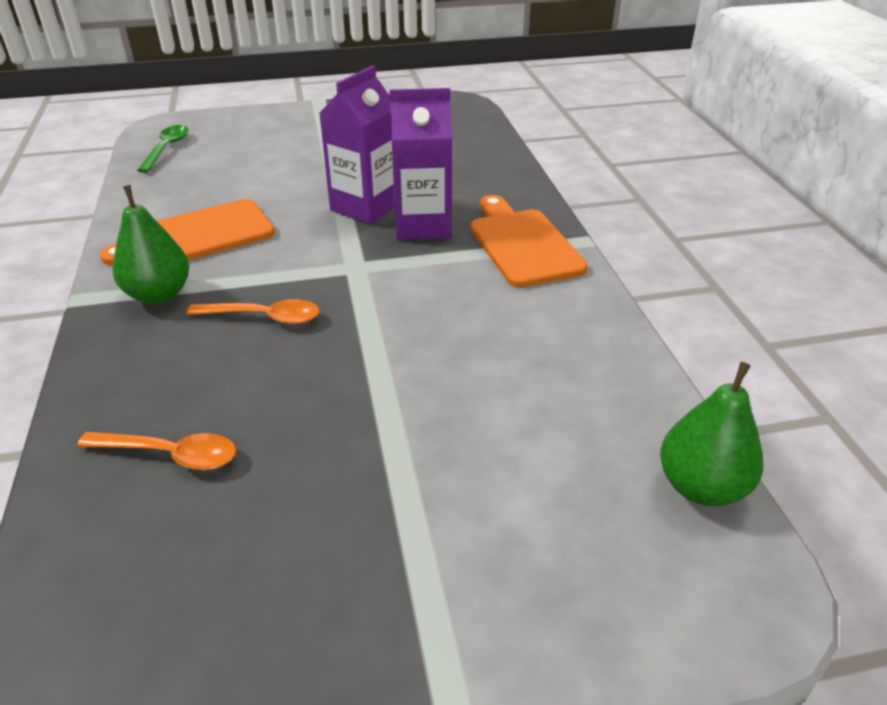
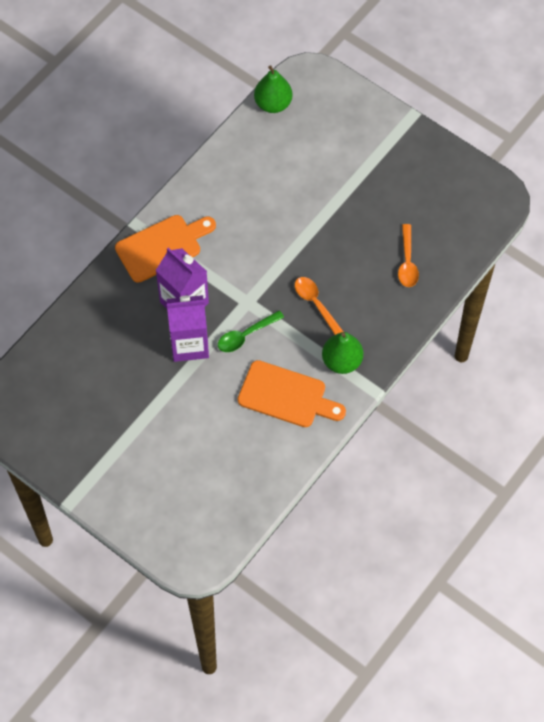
camera: 130 degrees left, 25 degrees up
orange spoon [77,432,236,470] -> orange spoon turned 150 degrees counterclockwise [398,224,419,287]
green spoon [137,125,189,173] -> green spoon moved to [218,310,284,352]
orange cutting board [470,195,588,287] -> orange cutting board turned 150 degrees counterclockwise [115,215,216,283]

